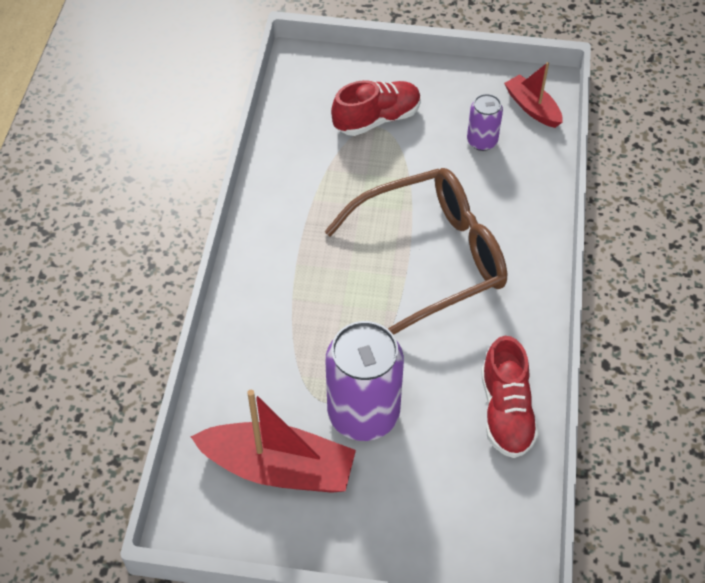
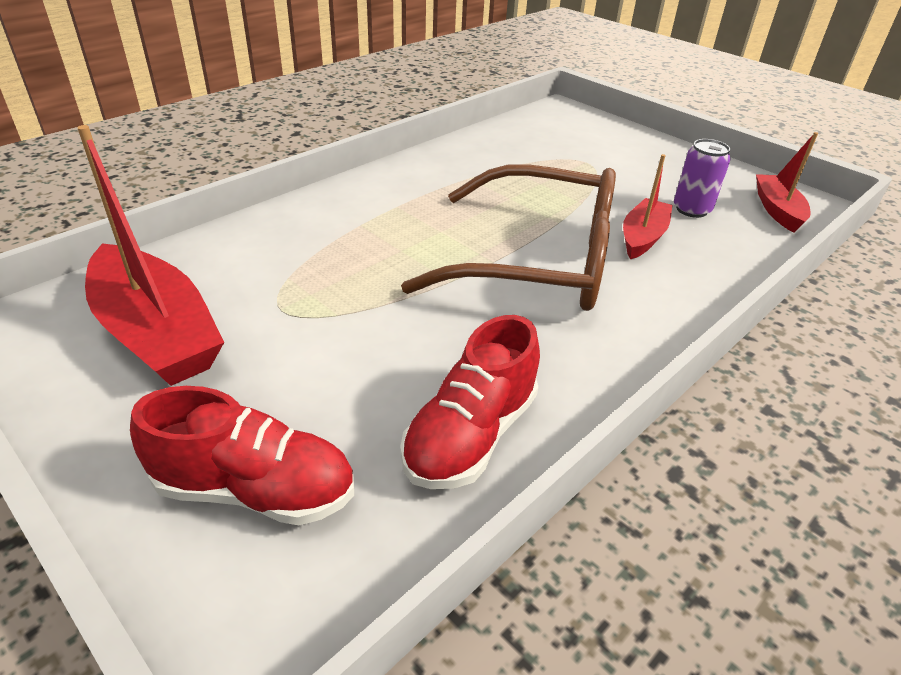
camera: 35 degrees right, 15 degrees down
purple can [326,321,404,441] -> none
red shoe [331,80,421,136] -> red shoe moved to [130,386,354,525]
none -> red boat [623,154,673,259]

